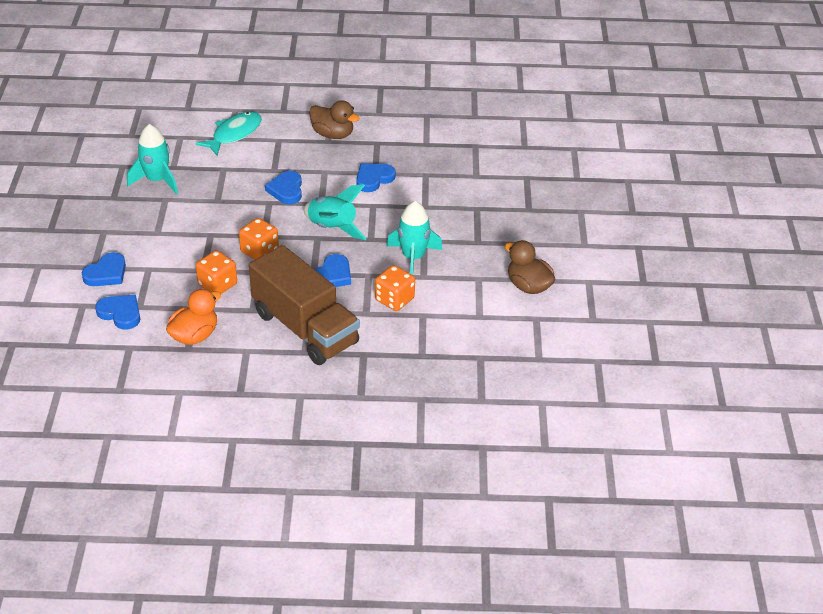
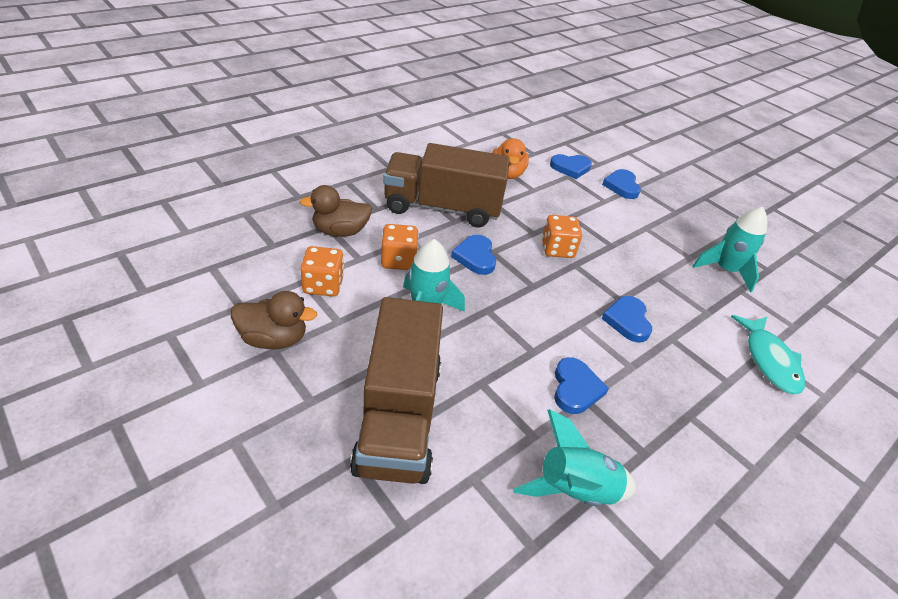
camera: 135 degrees right, 0 degrees up
orange dice [196,250,237,294] -> orange dice moved to [300,246,344,296]
blue heart [265,171,302,204] -> blue heart turned 135 degrees counterclockwise [601,296,652,343]
turquoise rocket [304,184,367,240] -> turquoise rocket moved to [513,409,636,506]
brown duck [309,100,360,139] -> brown duck moved to [300,185,372,237]
none -> brown truck [350,297,443,484]

